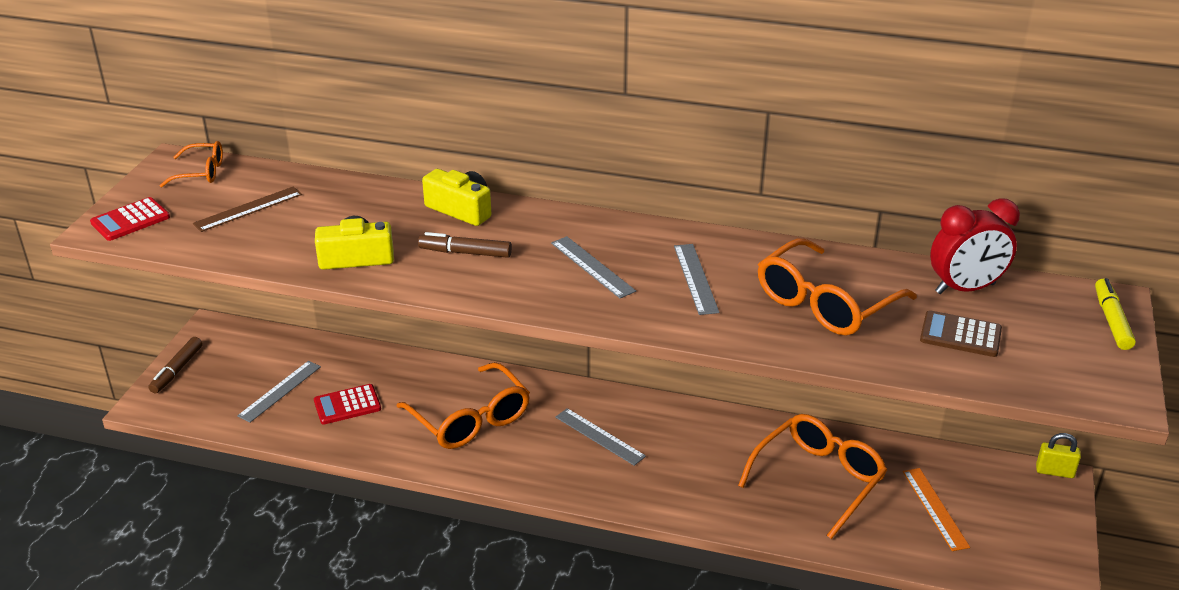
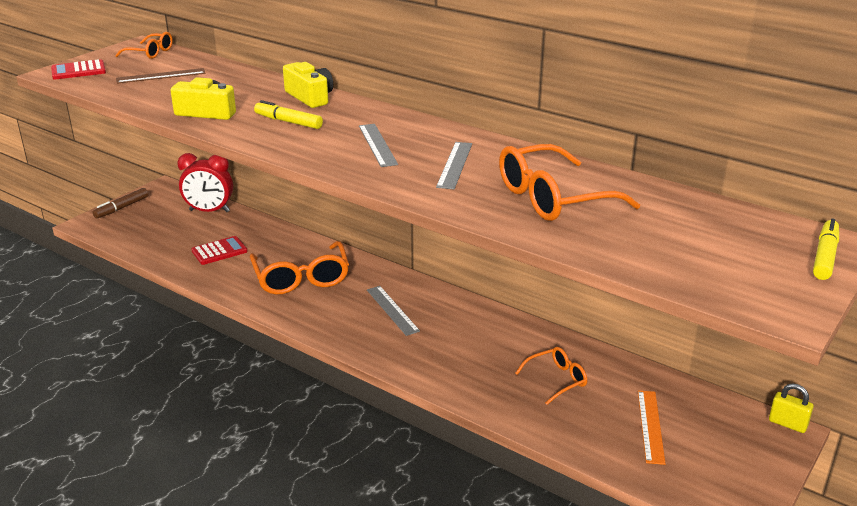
camera: 20 degrees right, 5 degrees down
grey ruler [237,361,321,422] -> none
red calculator [314,384,381,424] -> red calculator turned 150 degrees clockwise [192,236,248,265]
brown marker [418,232,512,258] -> yellow marker [254,100,323,129]
orange glasses [738,414,887,539] -> orange glasses [515,347,587,405], size x0.56
brown calculator [920,310,1002,357] -> none
red clock [930,198,1020,294] -> red clock moved to [177,153,233,212]

